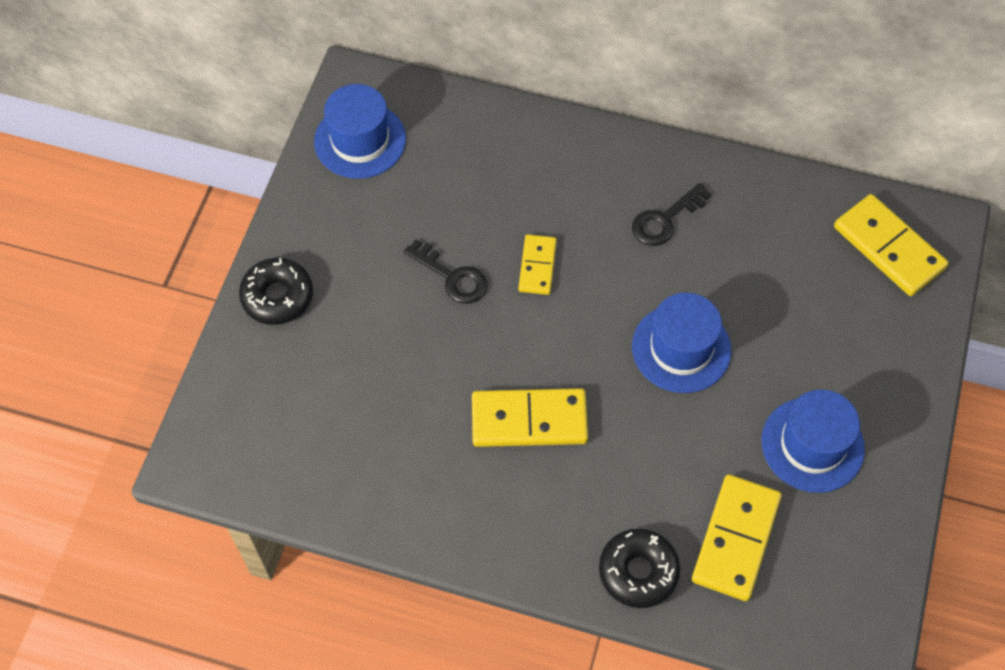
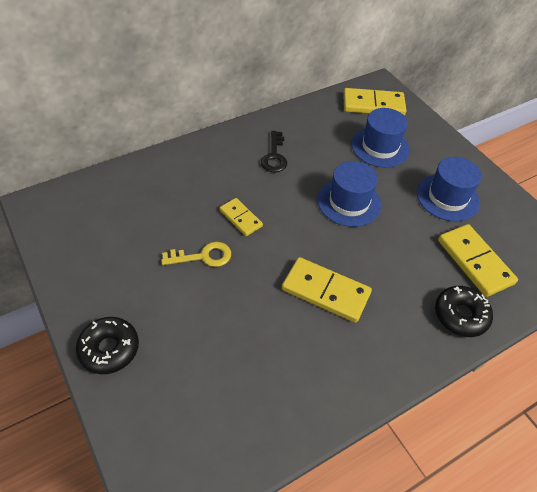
camera: 50 degrees left, 10 degrees down
blue hat [314,84,406,179] -> blue hat moved to [351,108,410,168]
black key [404,239,487,304] -> yellow key [161,242,231,267]
yellow domino [472,388,588,447] -> yellow domino turned 75 degrees clockwise [282,257,372,323]

